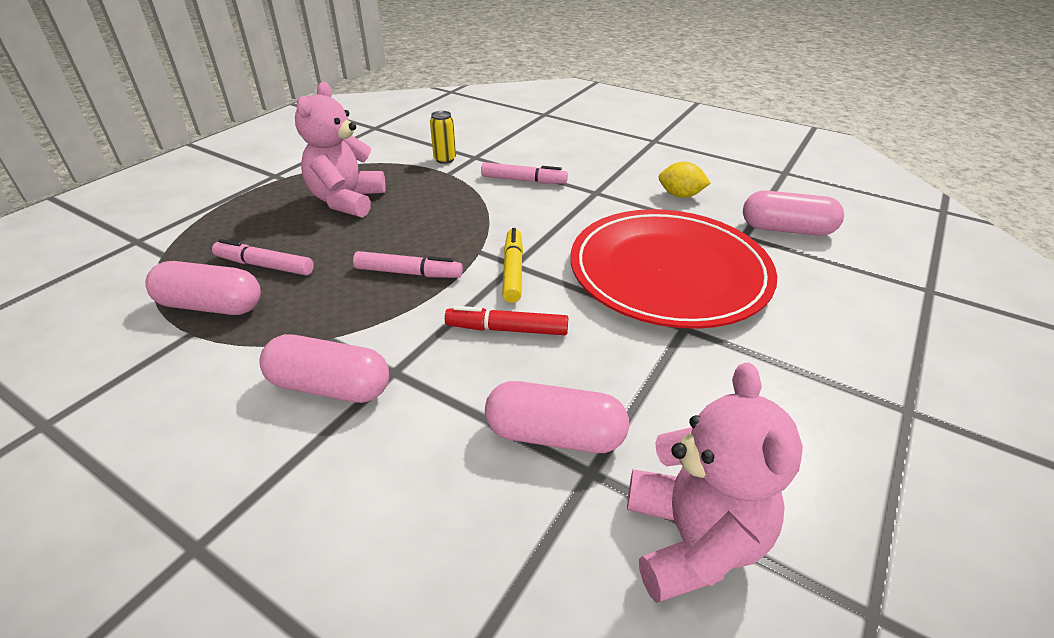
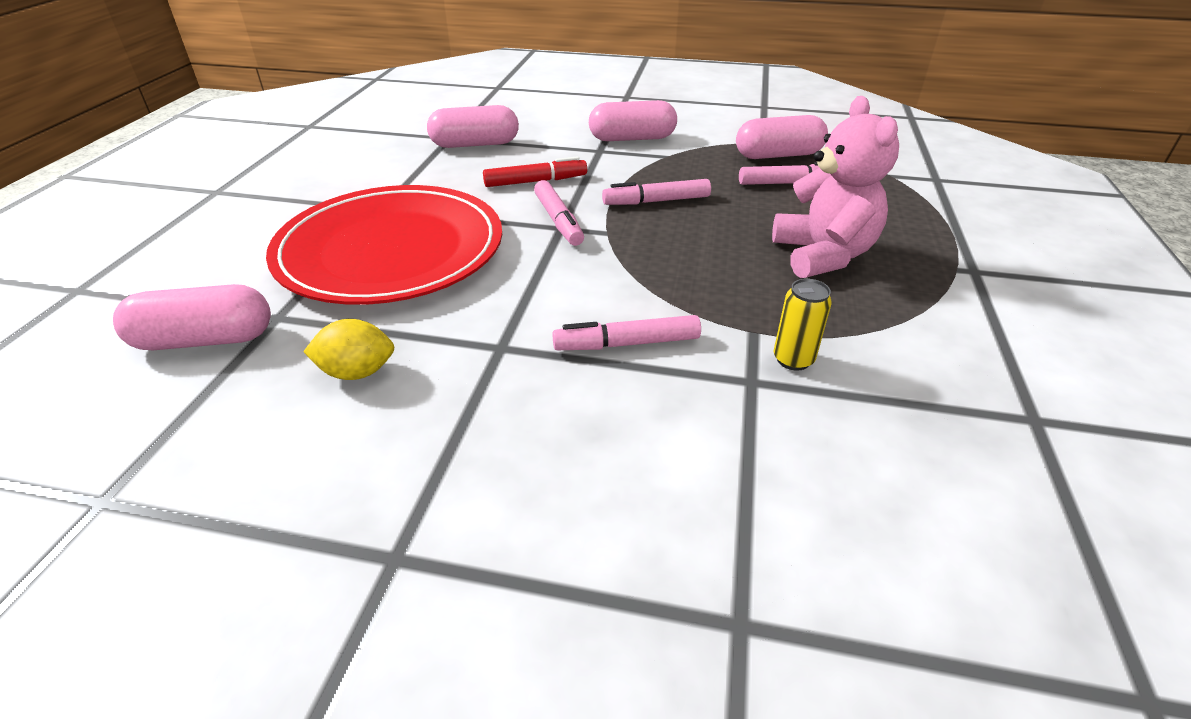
camera: 160 degrees right, 0 degrees up
yellow marker [502,228,523,303] -> pink marker [534,180,584,246]
pink teddy bear [627,363,803,603] -> none

